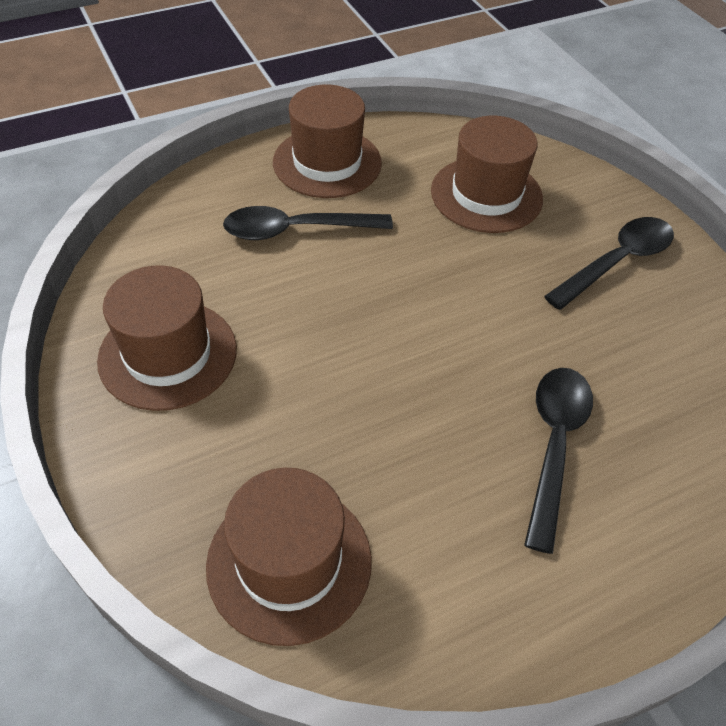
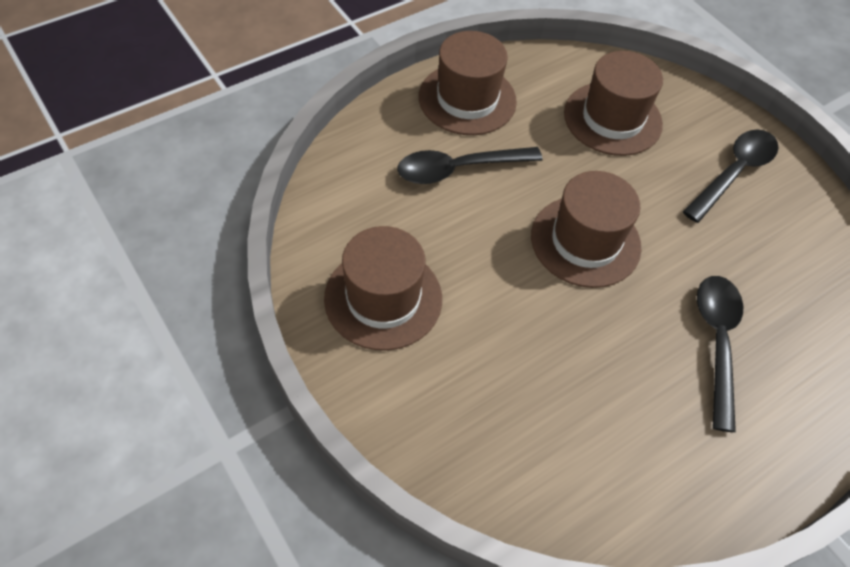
camera: 10 degrees left, 5 degrees up
brown hat [206,468,372,646] -> brown hat moved to [531,171,642,288]

